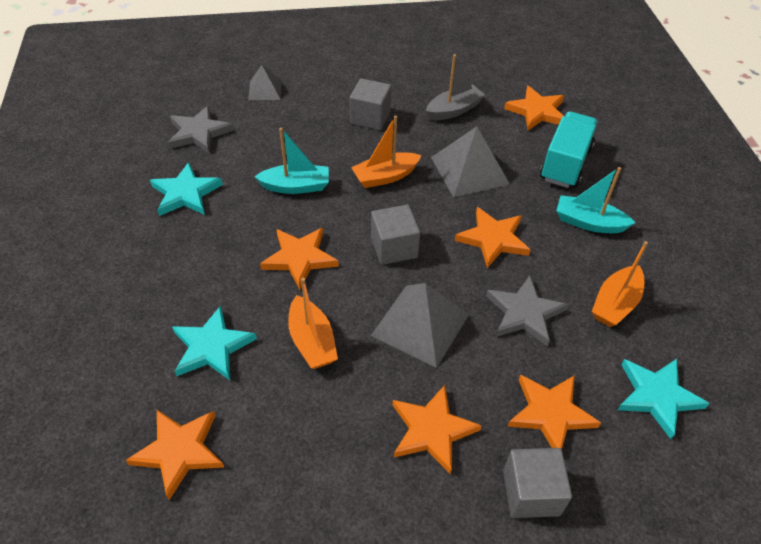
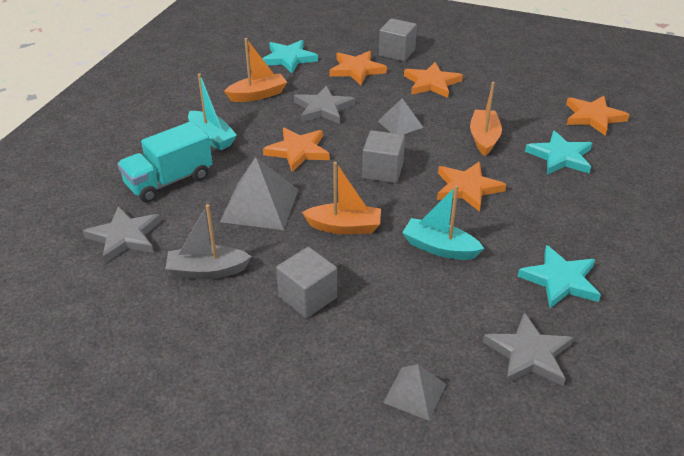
camera: 150 degrees left, 10 degrees down
grey pyramid [371,283,469,368] -> grey pyramid [378,98,424,135], size x0.59
orange star [504,86,564,130] -> grey star [83,206,161,264]

